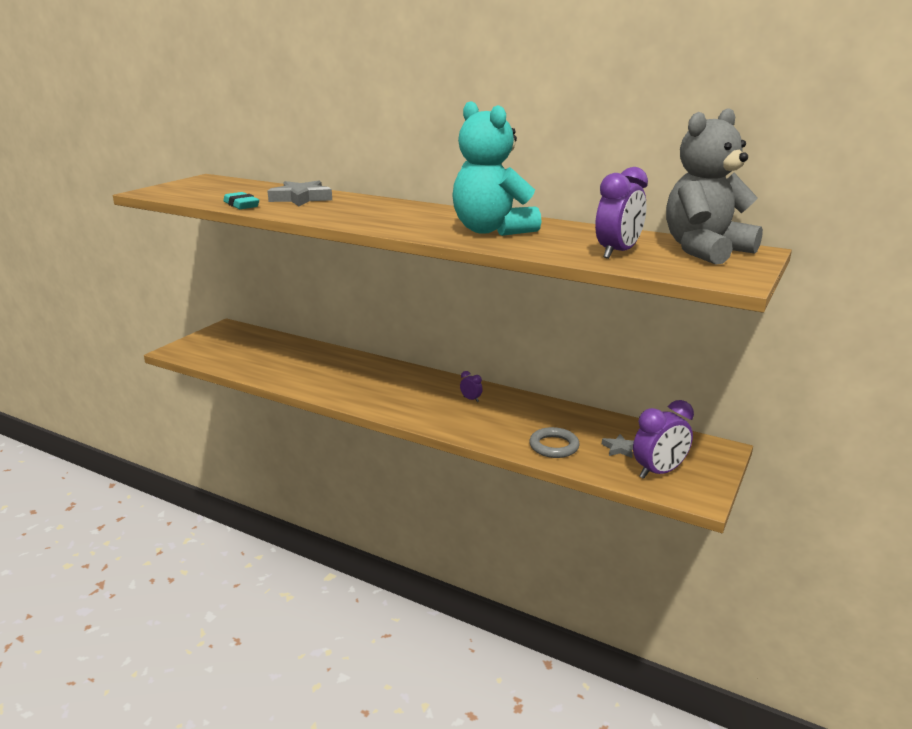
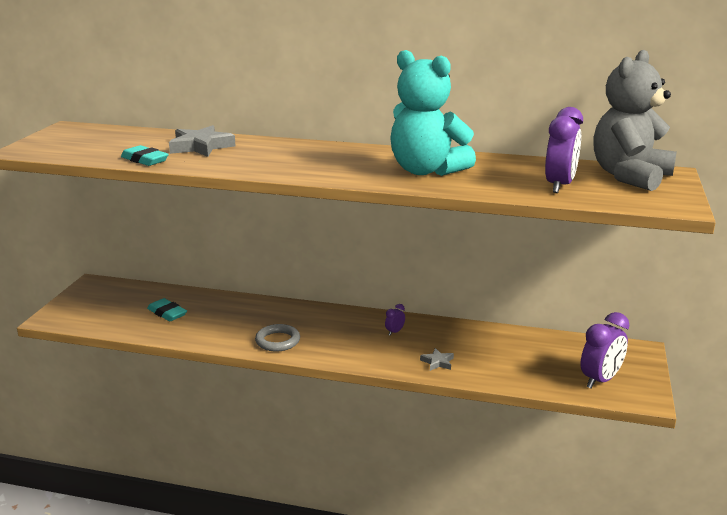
camera: 15 degrees left, 0 degrees up
purple clock [460,371,483,402] -> purple clock turned 75 degrees counterclockwise [385,304,405,335]
grey ring [529,427,580,458] -> grey ring moved to [255,324,300,351]
grey star [602,434,634,458] -> grey star moved to [420,348,454,371]
none -> turquoise eraser [147,298,187,321]

